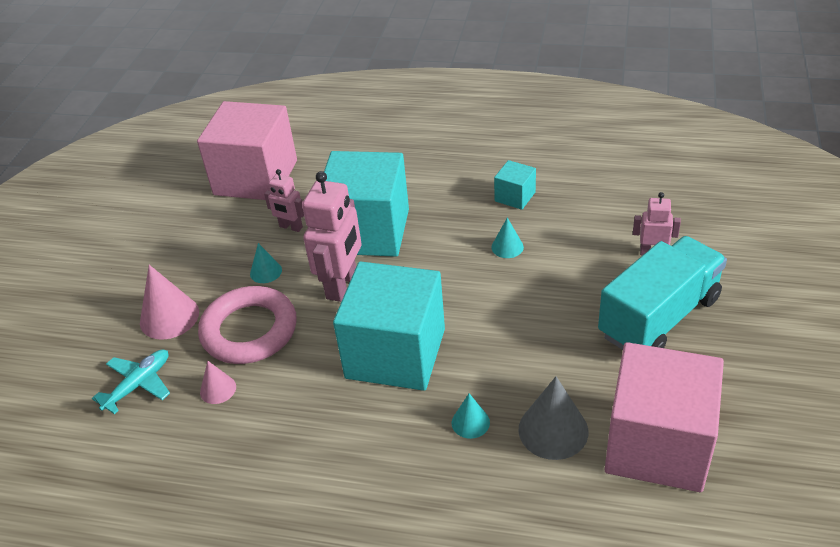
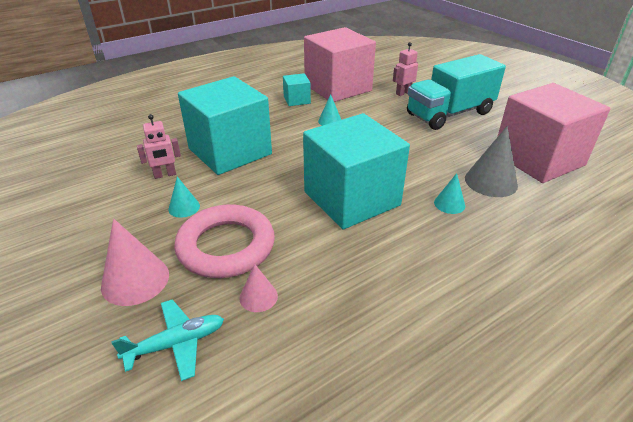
camera: 50 degrees left, 5 degrees down
turquoise plane [92,349,170,414] -> turquoise plane turned 75 degrees clockwise [111,299,224,381]
pink cube [197,101,297,200] -> pink cube moved to [304,27,376,102]
pink robot [302,171,362,302] -> none
turquoise truck [598,236,727,350] -> turquoise truck turned 120 degrees counterclockwise [407,54,506,130]

